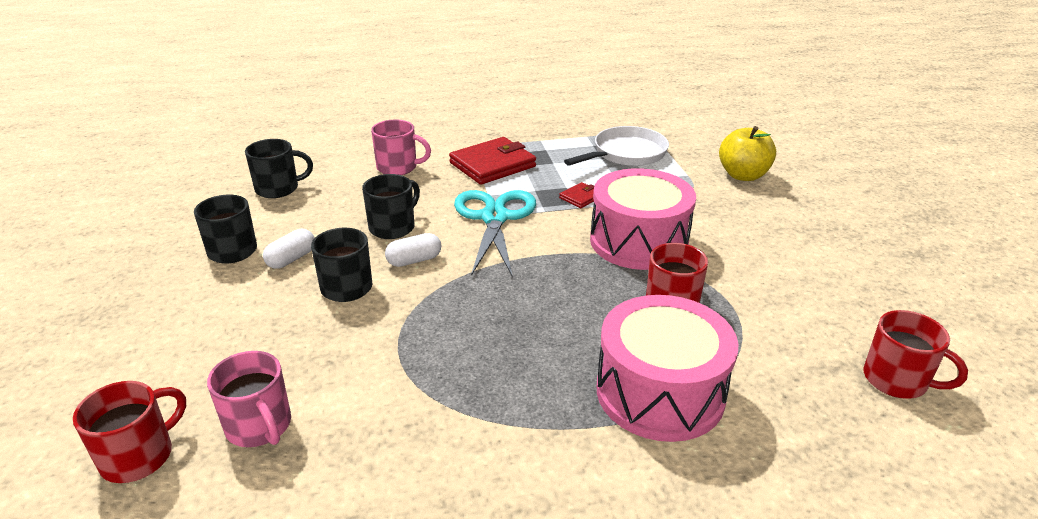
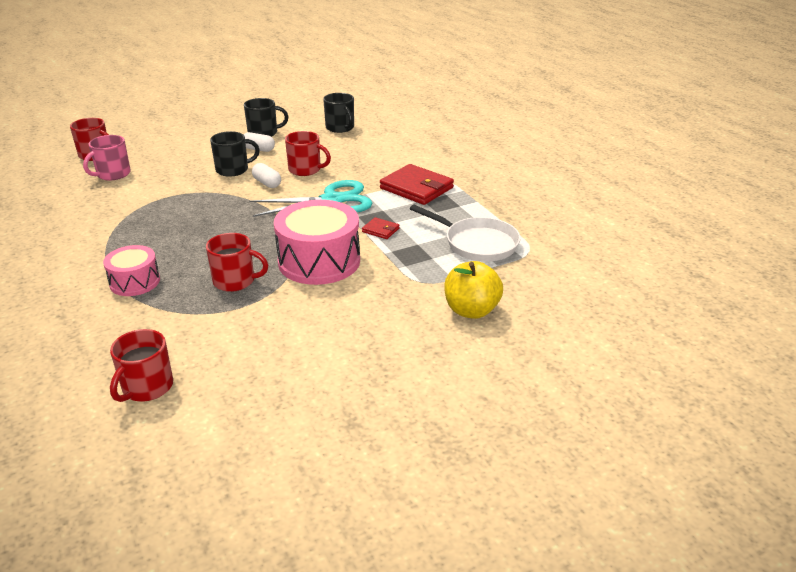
camera: 75 degrees right, 0 degrees up
black mug [362,174,420,239] -> red mug [285,131,331,176]
pink mug [371,120,431,175] -> none
pink drum [597,295,738,442] -> pink drum [103,245,160,296], size x0.57

